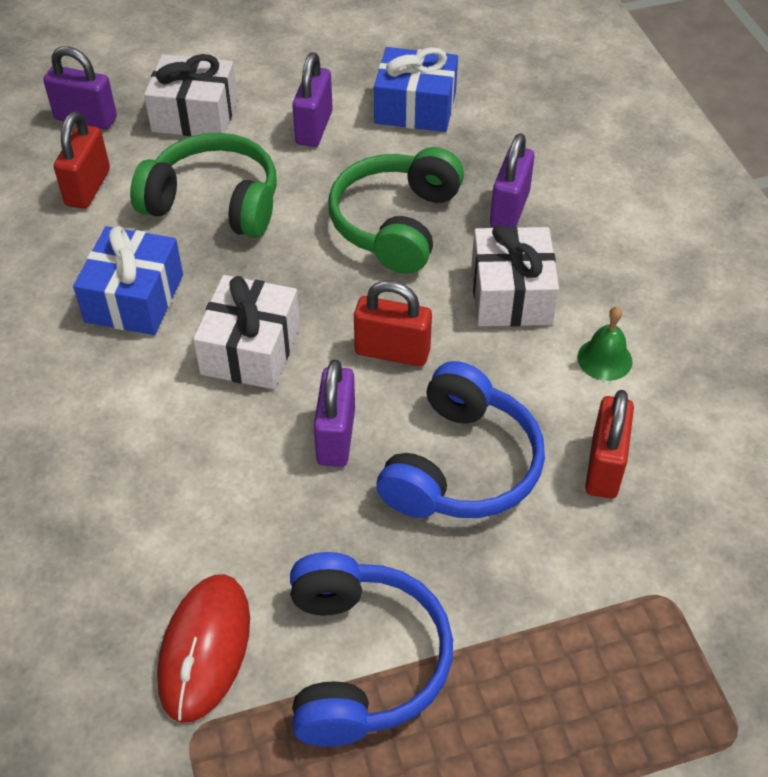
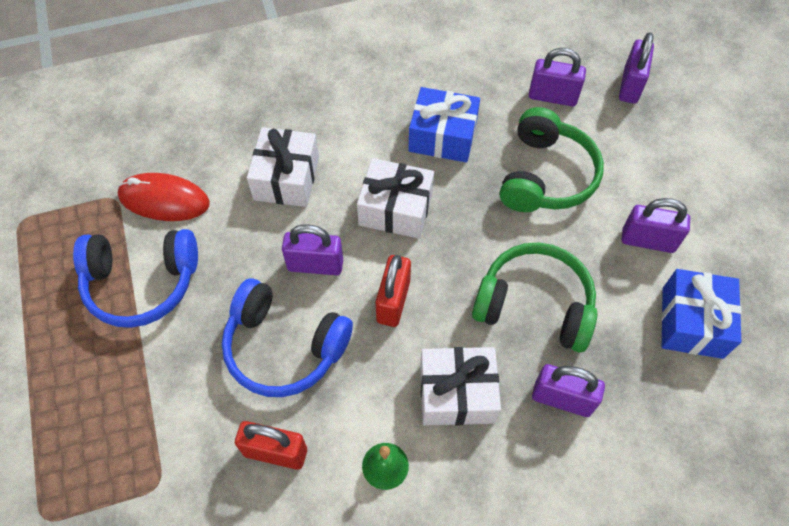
camera: 90 degrees right, 10 degrees up
red padlock [54,111,110,209] -> purple padlock [529,48,586,106]
white gift [144,54,238,136] -> white gift moved to [247,127,319,207]

